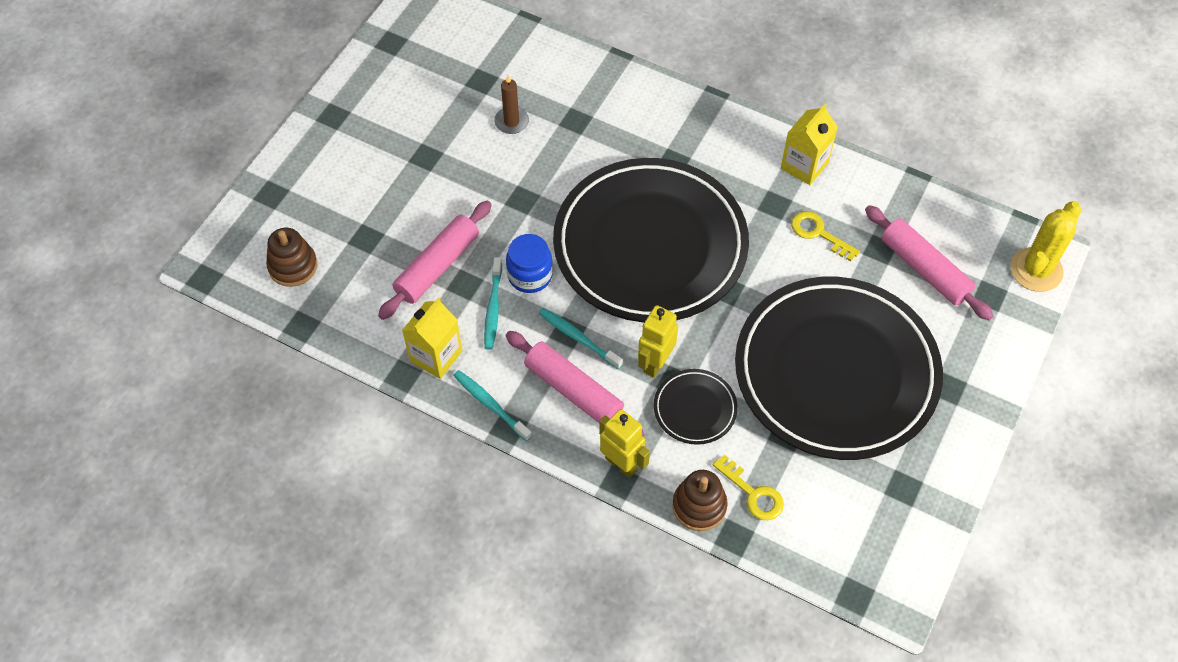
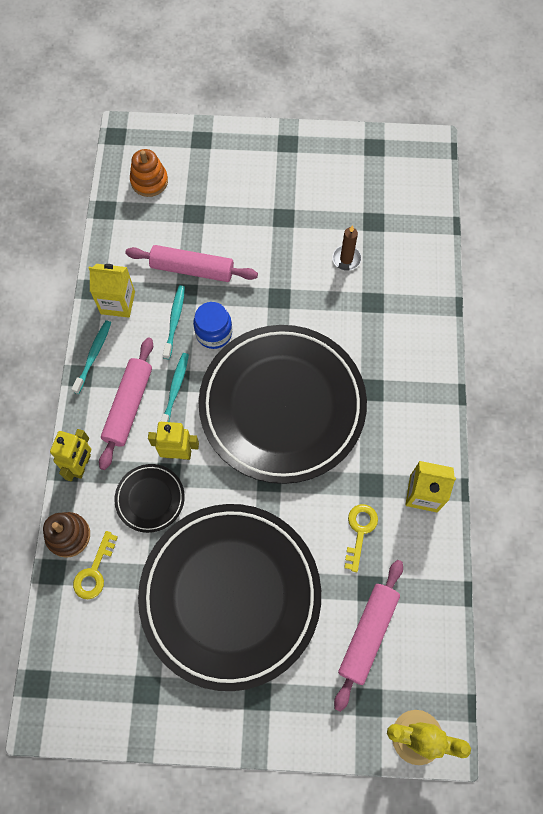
camera: 65 degrees right, 10 degrees up
brown stacking toy [266,228,317,287] -> orange stacking toy [130,149,168,197]
turquoise toothbrush [484,257,502,350] -> turquoise toothbrush turned 120 degrees clockwise [163,285,185,359]

